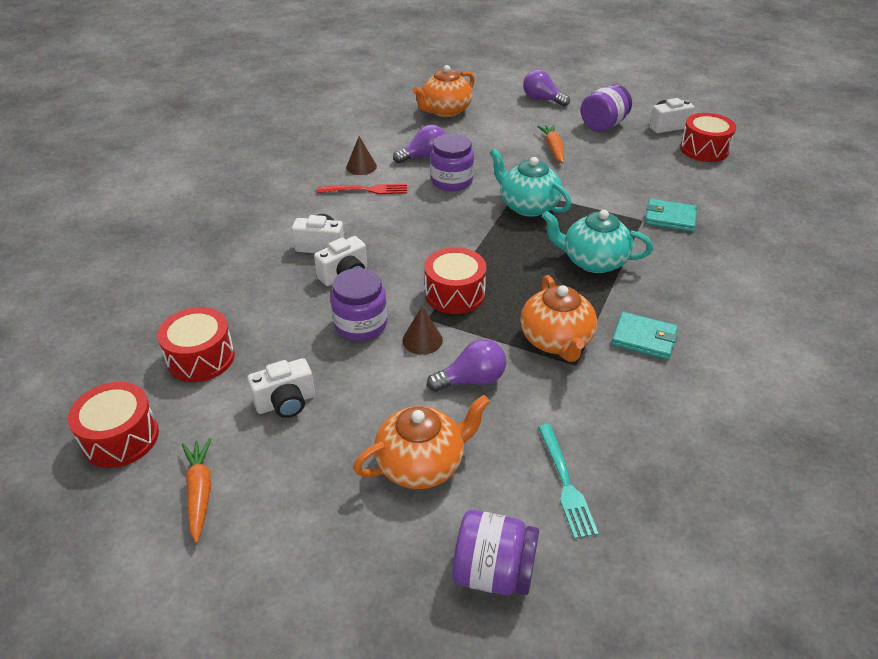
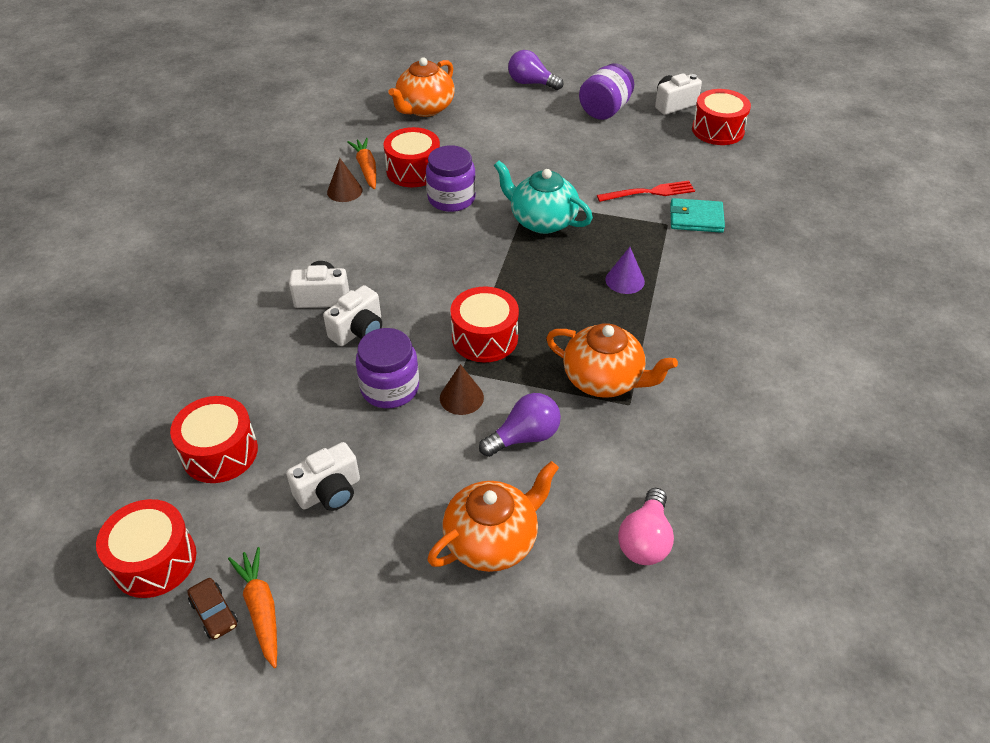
camera: 10 degrees left, 5 degrees up
red fork [317,184,407,194] -> red fork moved to [597,181,695,202]
purple light bulb [393,125,446,163] -> red drum [384,127,440,187]
purple jar [452,510,539,596] -> none
orange teapot [520,275,597,362] -> orange teapot turned 45 degrees counterclockwise [546,323,678,398]
orange carrot [537,125,564,164] -> orange carrot moved to [348,138,376,189]
turquoise fork [538,424,599,539] -> pink light bulb [618,488,674,565]
turquoise teapot [542,210,653,273] -> purple cone [605,247,645,294]
turquoise wallet [611,312,678,360] -> none
none -> brown car [187,578,238,640]

